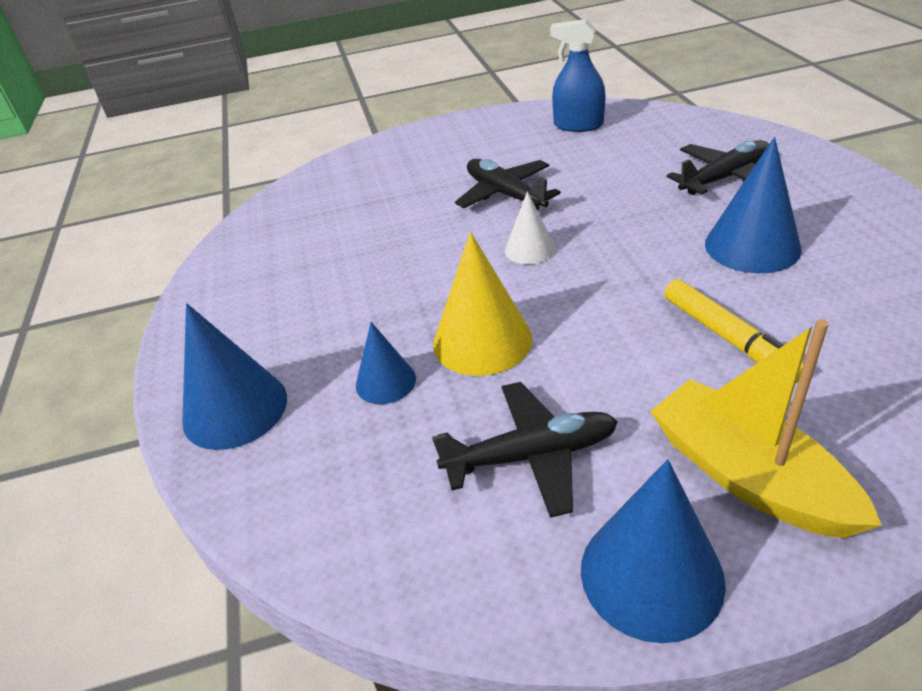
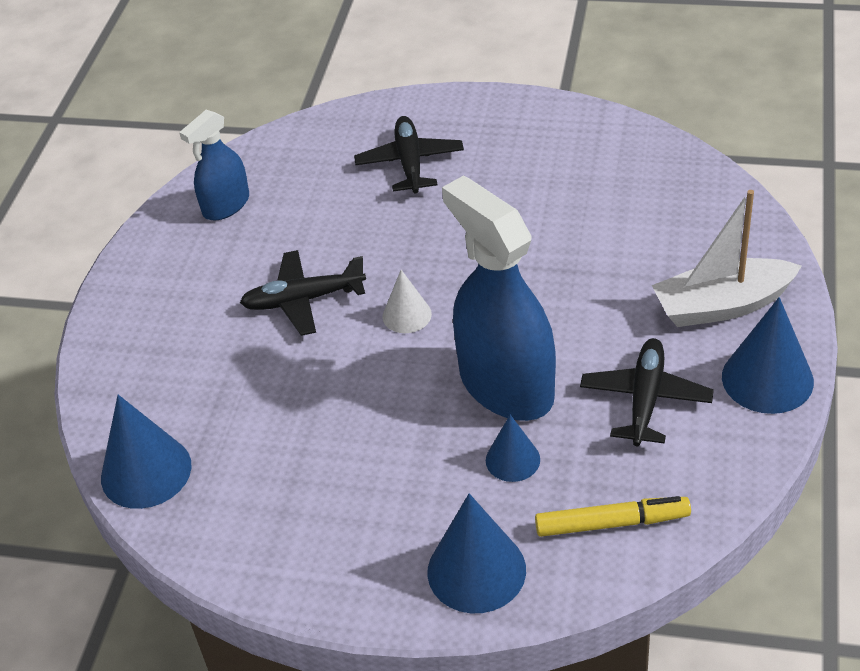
camera: 65 degrees left, 5 degrees up
yellow cone [433,232,532,376] -> blue spray bottle [442,176,556,421]
yellow boat [650,319,882,538] -> white boat [652,190,802,327]
yellow marker [664,279,804,383] -> yellow marker moved to [535,496,691,537]
blue cone [705,137,802,273] -> blue cone moved to [101,395,192,509]

